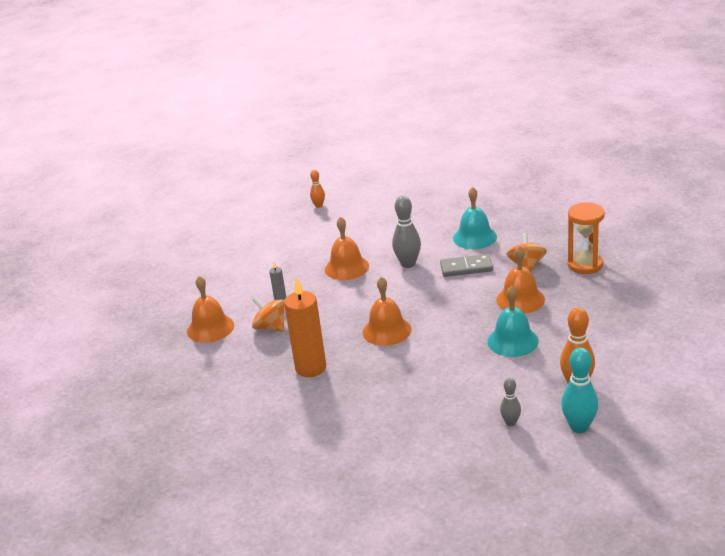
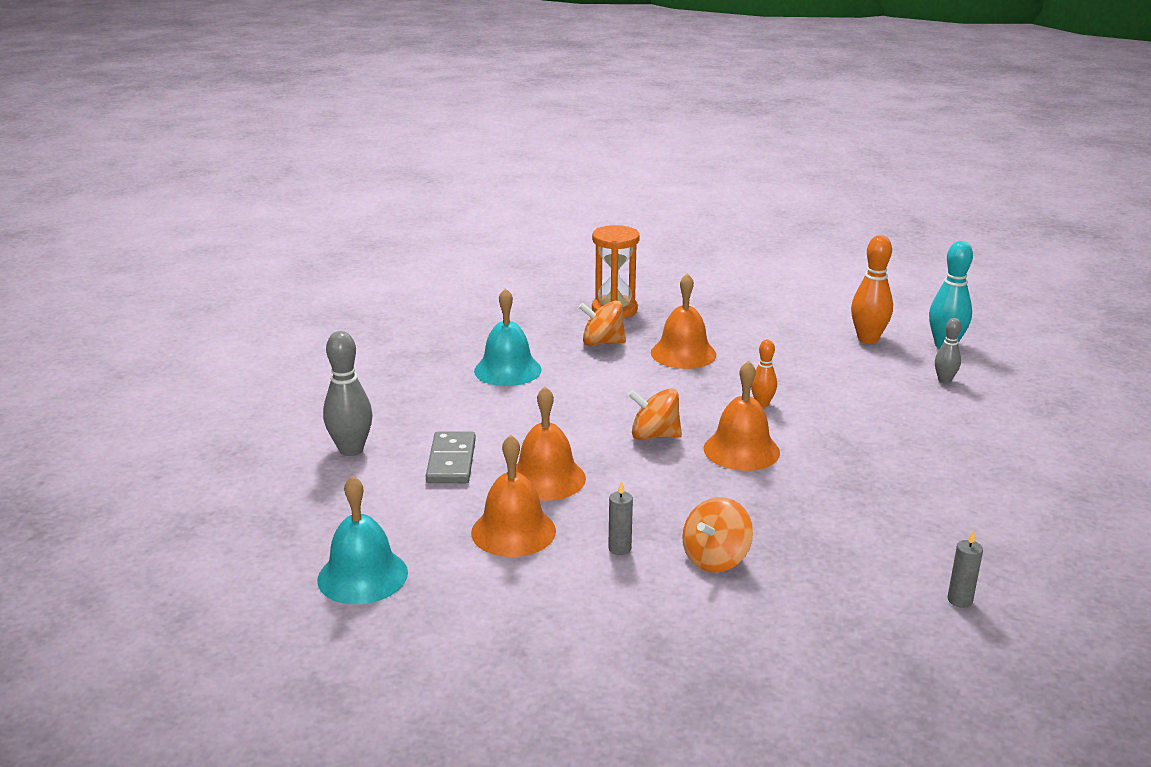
camera: 90 degrees left, 5 degrees down
orange bell [187,276,234,343] -> orange bell moved to [471,435,556,557]
orange candle [284,277,326,377] -> none
orange bowling pin [310,170,325,208] -> orange bowling pin moved to [751,340,777,407]
grey bowling pin [392,196,421,268] -> grey bowling pin moved to [323,331,373,456]
grey domino [440,254,493,277] -> grey domino moved to [426,432,476,483]
turquoise bell [487,285,539,357] -> turquoise bell moved to [317,475,408,604]
none -> orange spinning top [628,388,682,440]
none -> grey candle [947,529,983,608]

